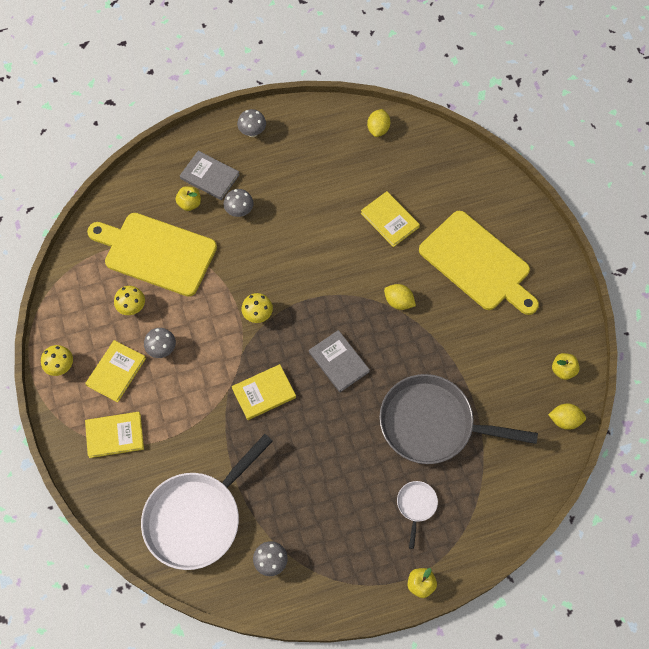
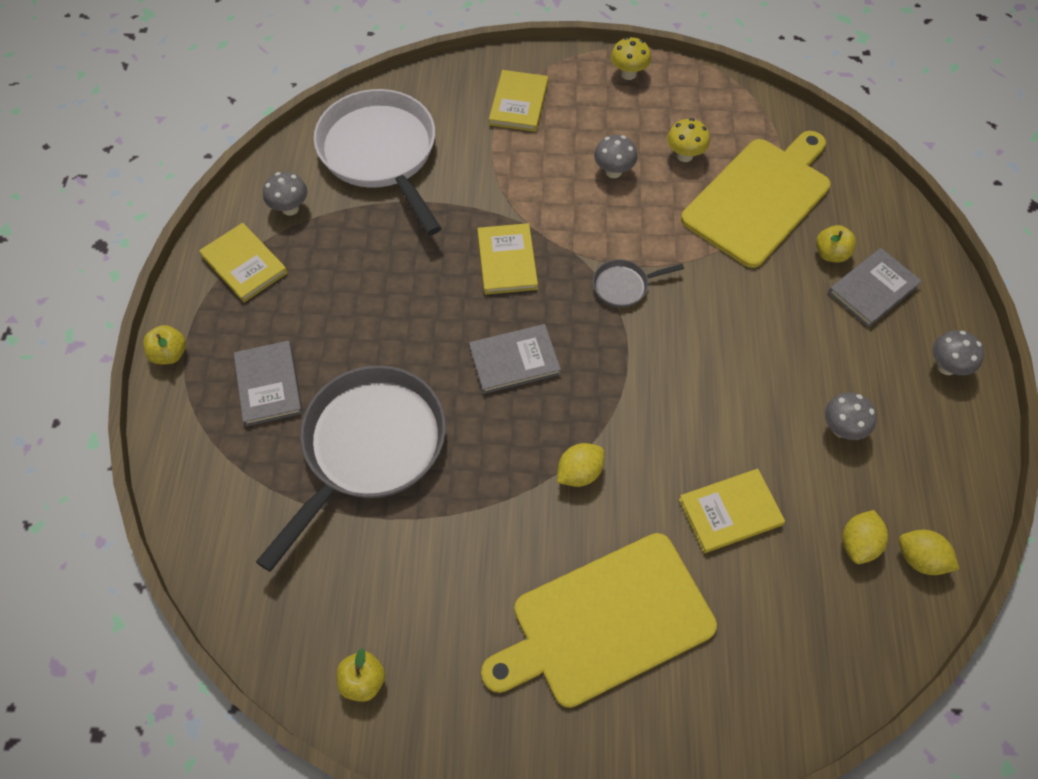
camera: 110 degrees right, 5 degrees down
yellow book [85,340,146,402] -> yellow book moved to [199,223,288,302]
grey mushroom [224,189,254,217] -> grey mushroom moved to [825,392,876,440]
yellow mushroom [241,293,273,323] -> grey pan [593,259,684,308]
white pan [397,481,438,549] -> grey book [234,341,303,426]
yellow lemon [548,404,586,430] -> yellow lemon moved to [842,510,888,564]

